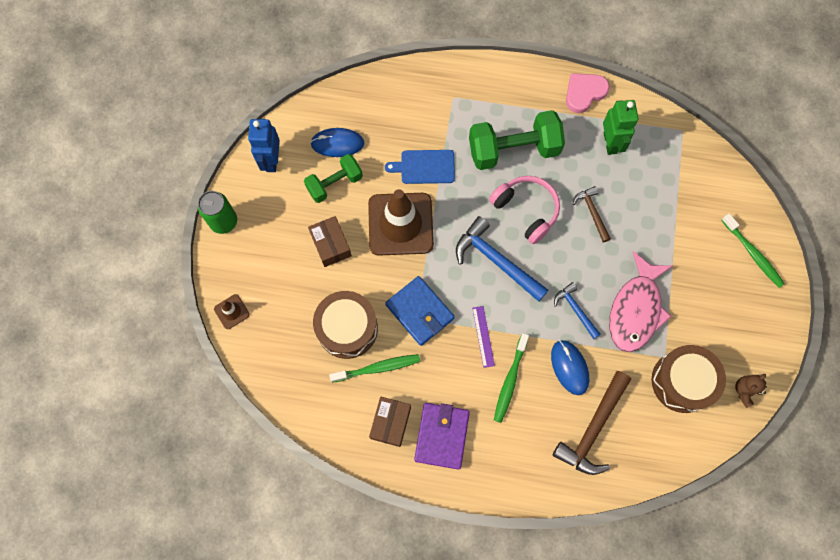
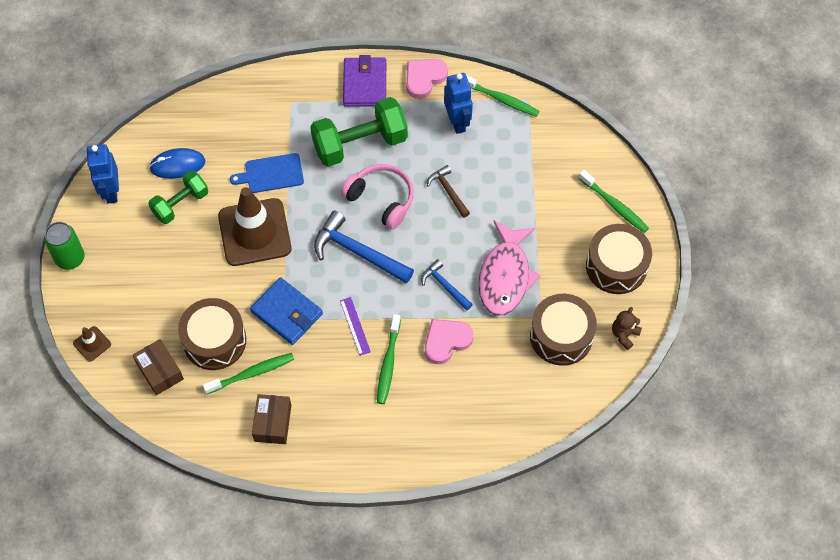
camera: 10 degrees left, 10 degrees down
brown box [308,216,352,267] -> brown box moved to [133,339,184,395]
purple wallet [414,403,470,470] -> purple wallet moved to [343,55,386,107]
blue mouse [551,340,589,395] -> pink heart [425,319,474,364]
brown hammer [552,371,631,475] -> none
green robot [603,100,639,155] -> blue robot [444,73,473,134]
none -> green toothbrush [466,75,540,117]
none -> brown drum [586,224,652,294]

